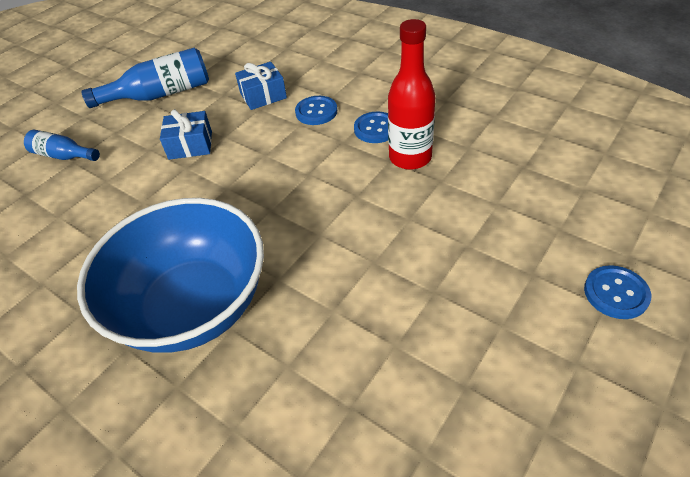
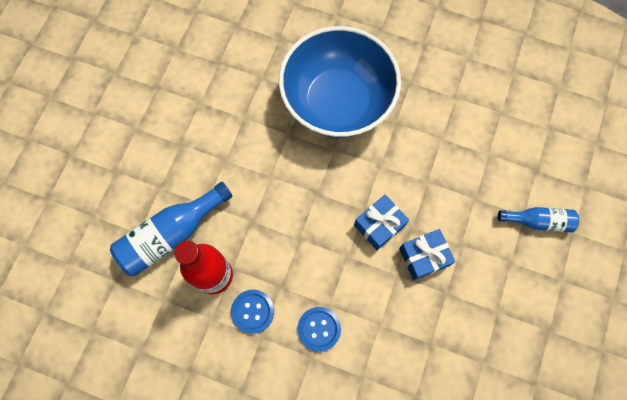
camera: 160 degrees right, 25 degrees up
blue bottle [81,48,209,108] -> blue bottle moved to [110,182,233,276]
blue gift [235,62,287,110] -> blue gift moved to [354,194,409,250]
blue button [584,265,651,319] -> none

